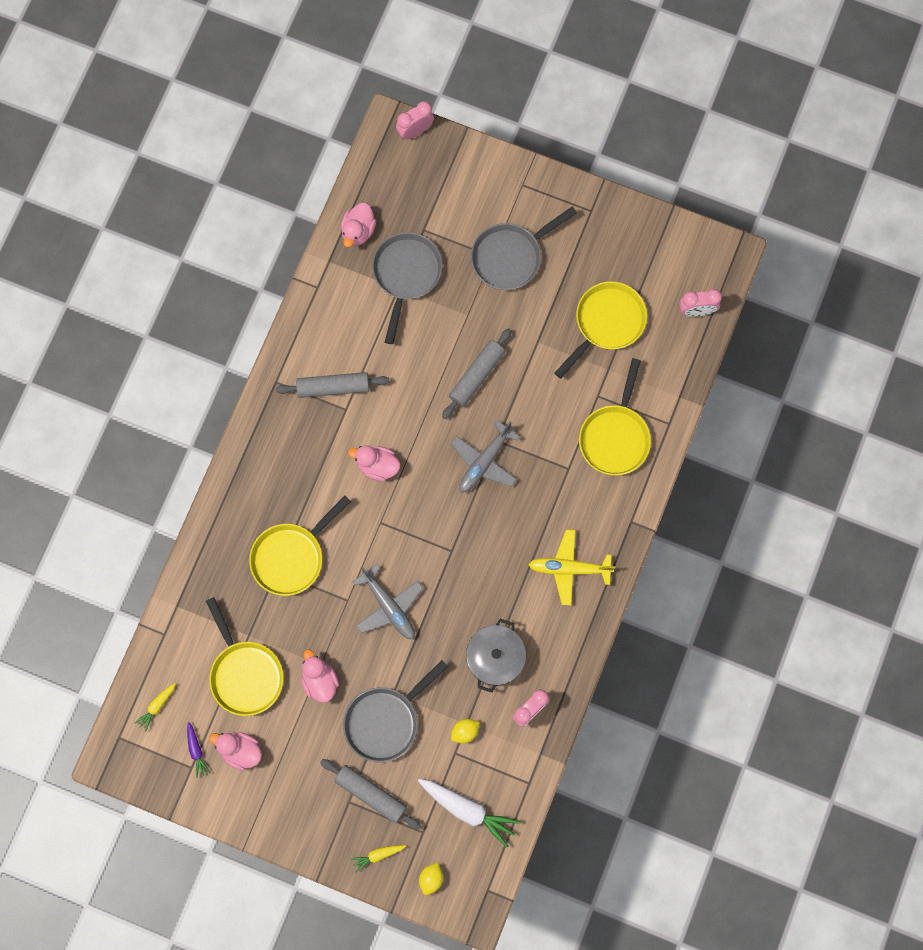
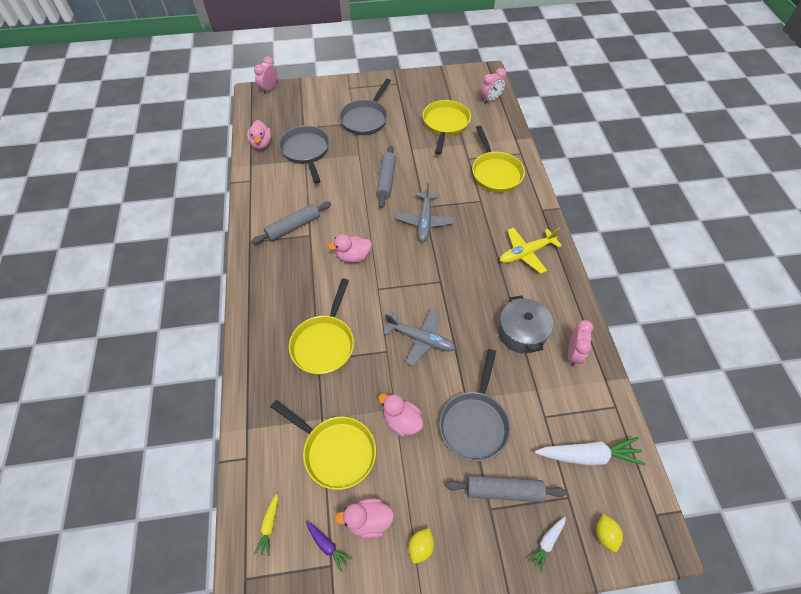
camera: 30 degrees left, 20 degrees down
yellow carrot [350,845,406,873] -> white carrot [527,517,566,572]
yellow lemon [451,719,480,743] -> yellow lemon moved to [409,528,434,564]

